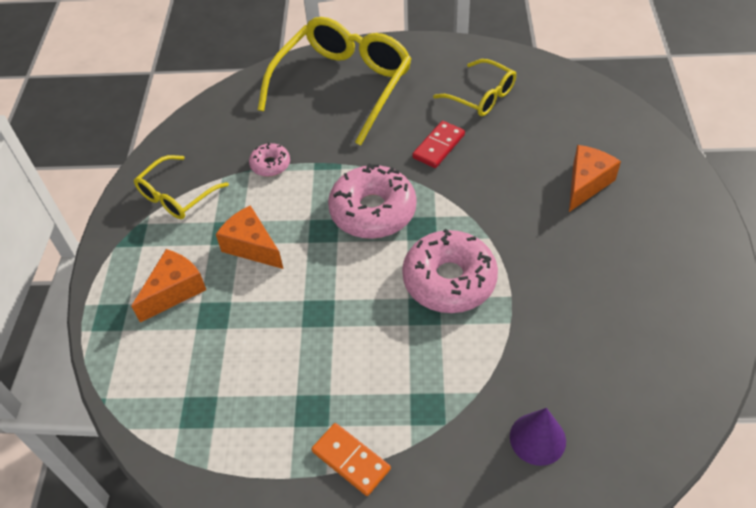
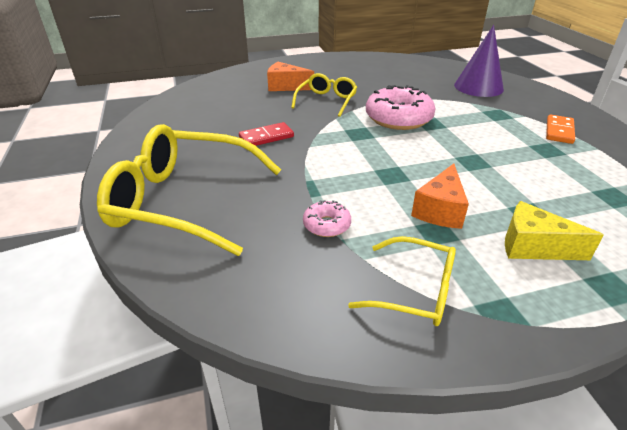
camera: 110 degrees left, 15 degrees down
orange cheese [131,249,206,322] -> yellow cheese [505,201,604,260]
pink donut [328,163,416,239] -> none
red domino [412,121,465,168] -> red domino turned 45 degrees counterclockwise [239,122,294,146]
yellow glasses [433,59,516,116] -> yellow glasses moved to [291,73,357,117]
purple cone [510,408,566,466] -> purple cone [454,25,504,97], size x1.56

